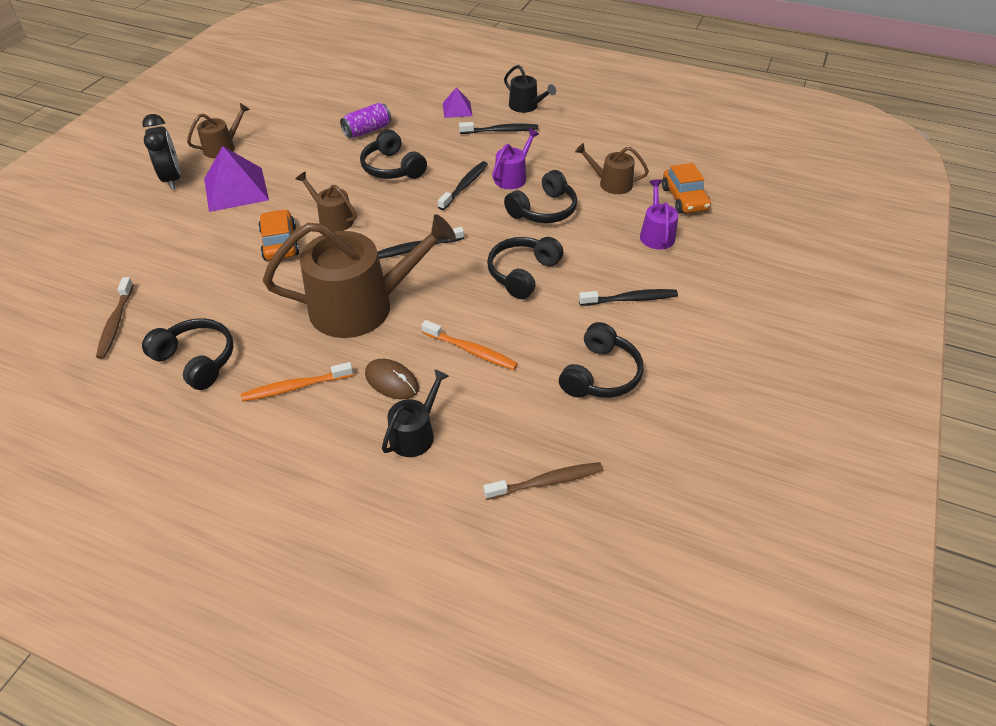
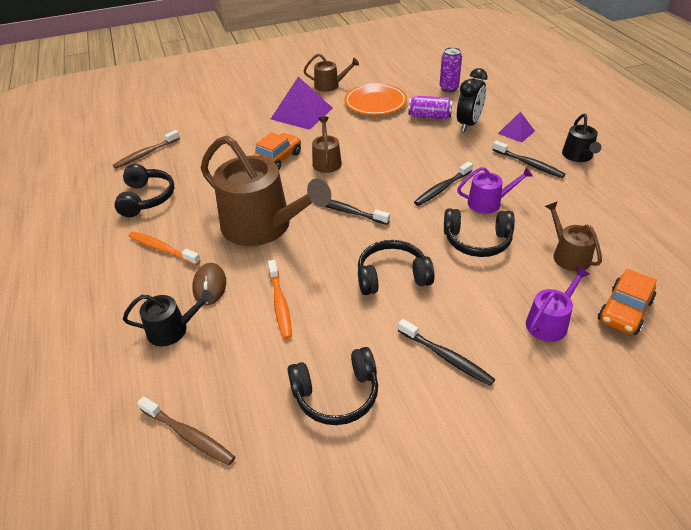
camera: 50 degrees right, 5 degrees down
black clock [142,114,181,190] -> black clock moved to [457,68,487,132]
black headphones [360,129,427,179] -> none
black toothbrush [438,161,488,210] -> black toothbrush turned 150 degrees clockwise [414,162,473,206]
none -> orange plate [344,83,407,115]
none -> purple can [440,47,462,92]

